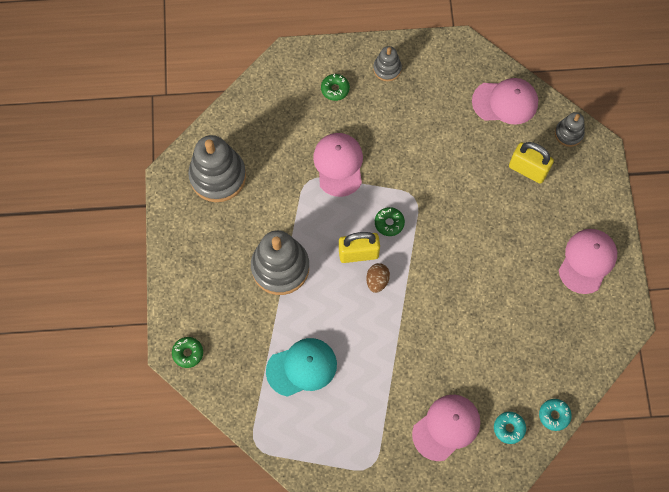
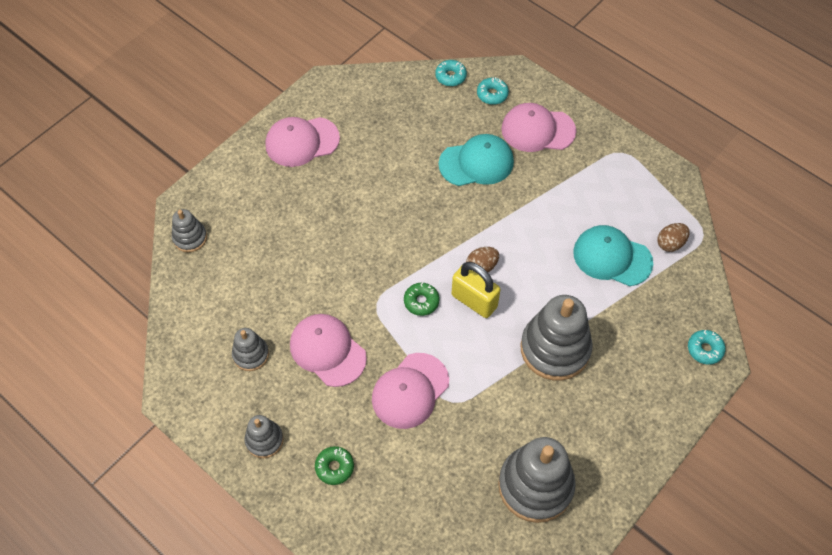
camera: 135 degrees left, 10 degrees down
green donut [172,337,203,368] -> turquoise donut [688,330,726,365]
pink cap [472,78,538,125] -> pink cap moved to [290,314,367,387]
yellow padlock [509,142,554,184] -> none
none -> grey stacking toy [232,328,269,371]
none -> turquoise cap [439,134,514,186]
none -> brown egg [657,223,690,252]

